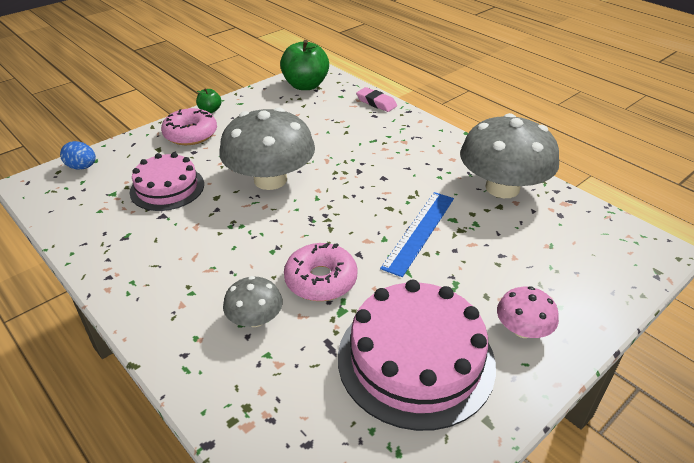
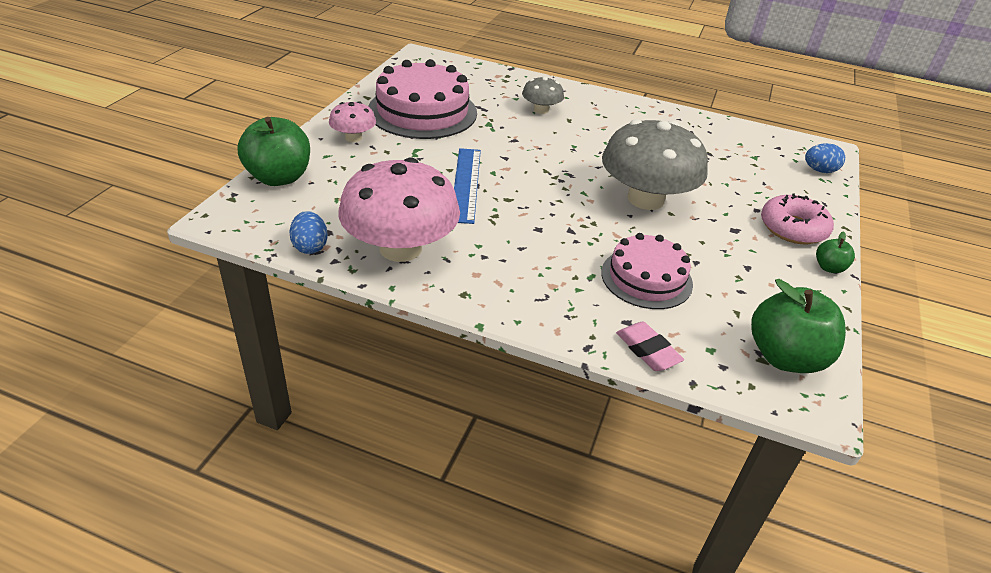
camera: 150 degrees right, 0 degrees up
pink cake [129,152,204,211] -> pink cake moved to [601,233,693,309]
pink donut [284,243,358,301] -> none
pink eraser [356,87,397,112] -> pink eraser turned 45 degrees clockwise [616,322,684,371]
grey mushroom [460,113,559,198] -> pink mushroom [339,157,460,262]
none -> green apple [238,117,310,186]
none -> blue egg [289,211,328,254]

